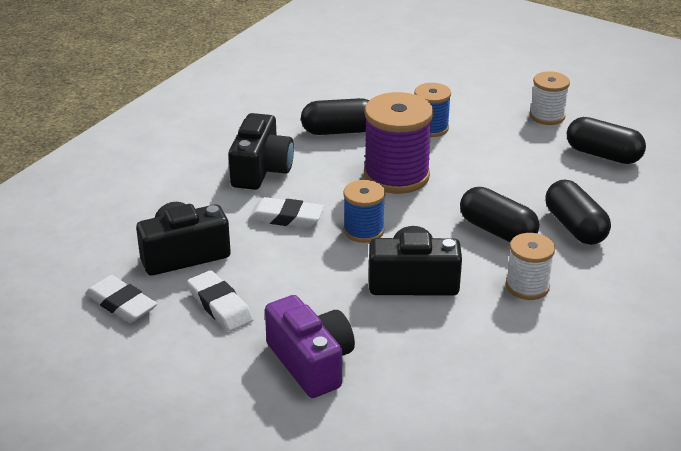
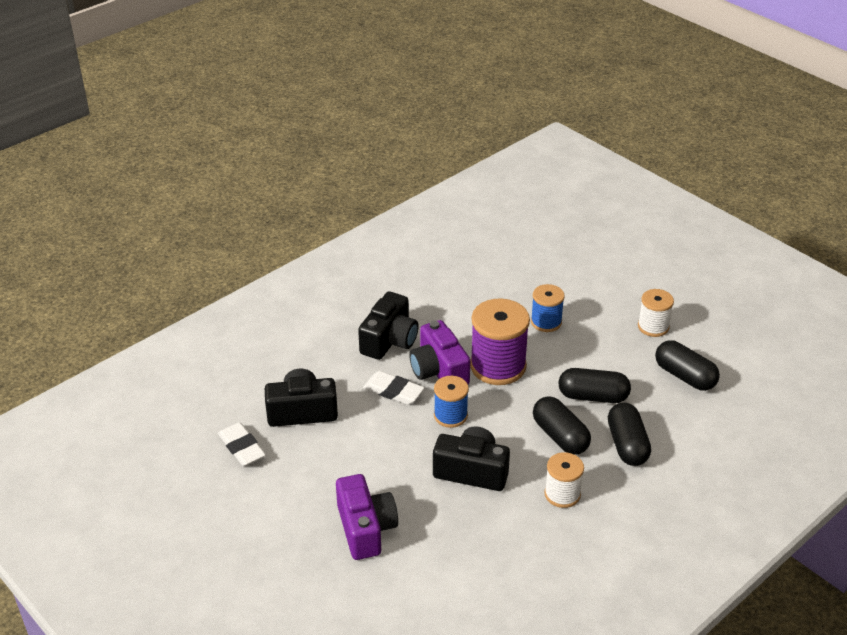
camera: 15 degrees right, 5 degrees up
white eraser [187,270,253,332] -> none
black capsule [301,98,369,135] -> black capsule moved to [558,368,631,403]
none -> purple camera [409,320,470,384]

